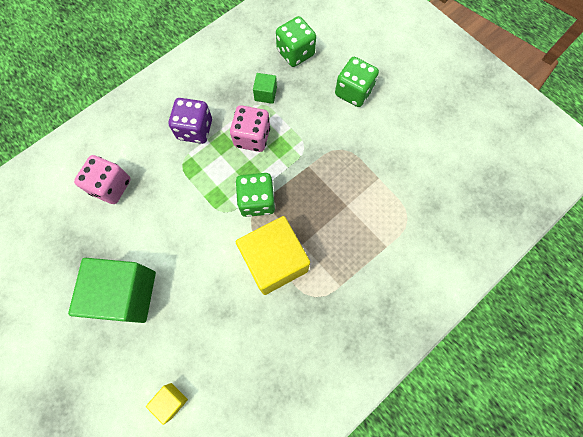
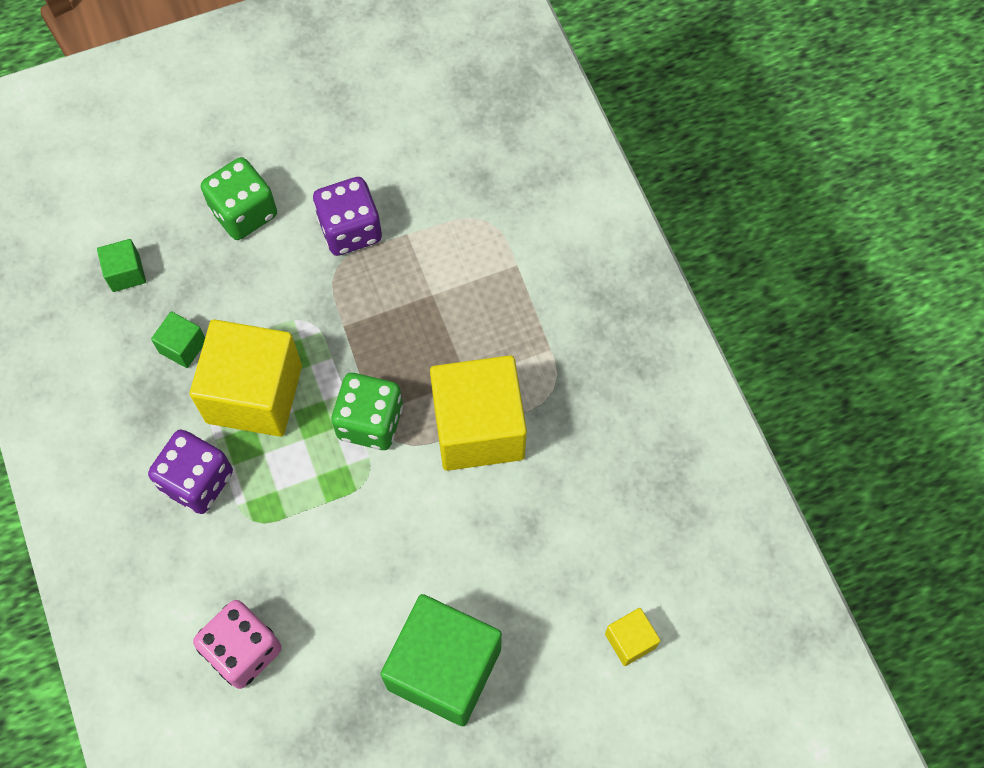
camera: 70 degrees left, 5 degrees down
pink dice [230,105,270,152] -> yellow cube [190,319,302,437]
green dice [276,16,316,67] -> green cube [97,239,146,292]
none -> purple dice [313,177,382,256]

